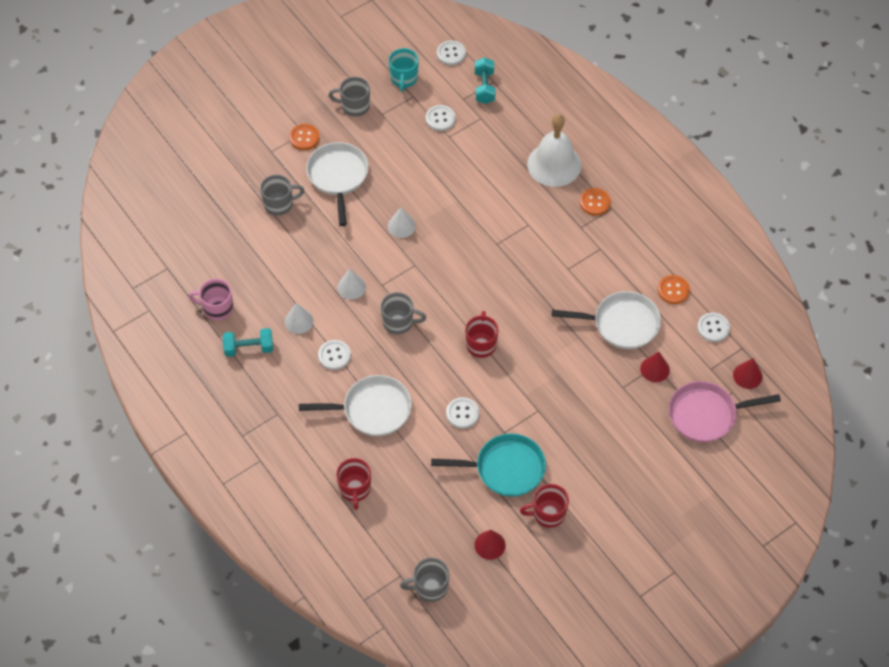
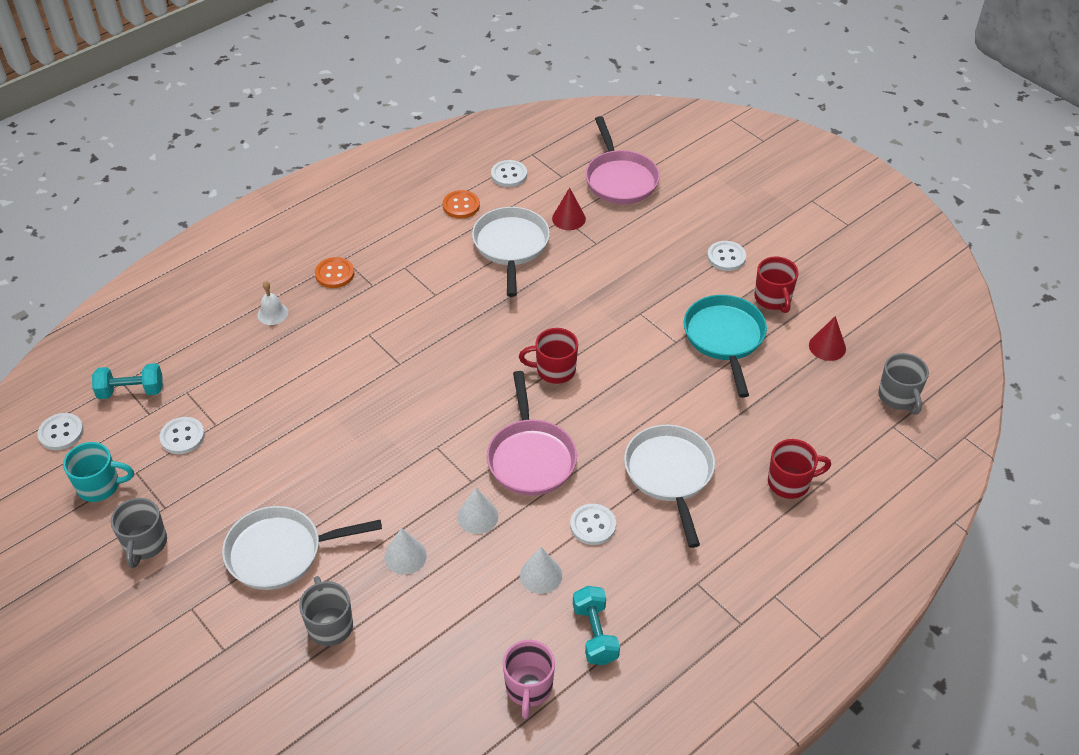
camera: 95 degrees left, 10 degrees down
orange button [289,124,320,150] -> none
grey mug [381,292,426,334] -> pink pan [487,371,577,496]
white cone [388,207,416,238] -> white cone moved to [385,528,427,575]
white button [446,397,479,429] -> white button moved to [707,241,746,271]
white bell [527,114,581,187] -> white bell [257,281,288,325], size x0.43
red cone [733,358,763,389] -> none

